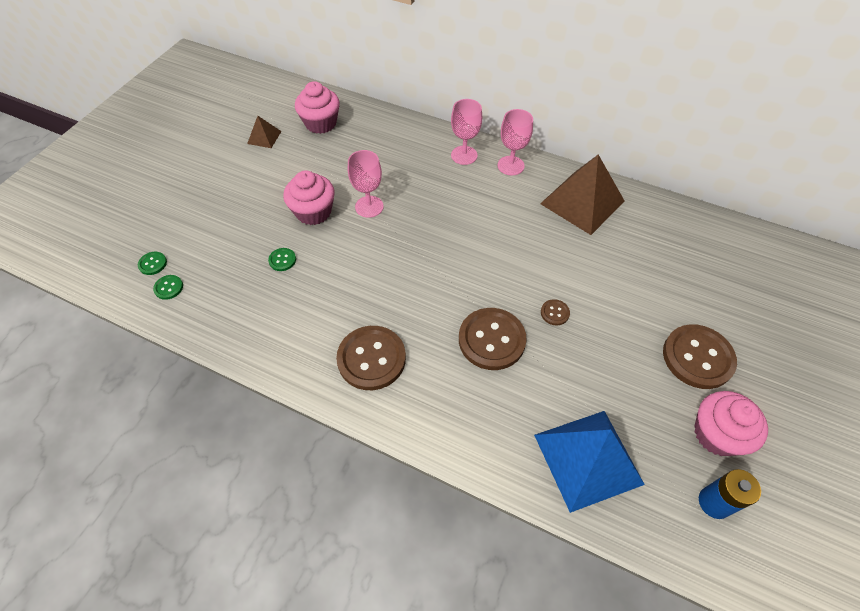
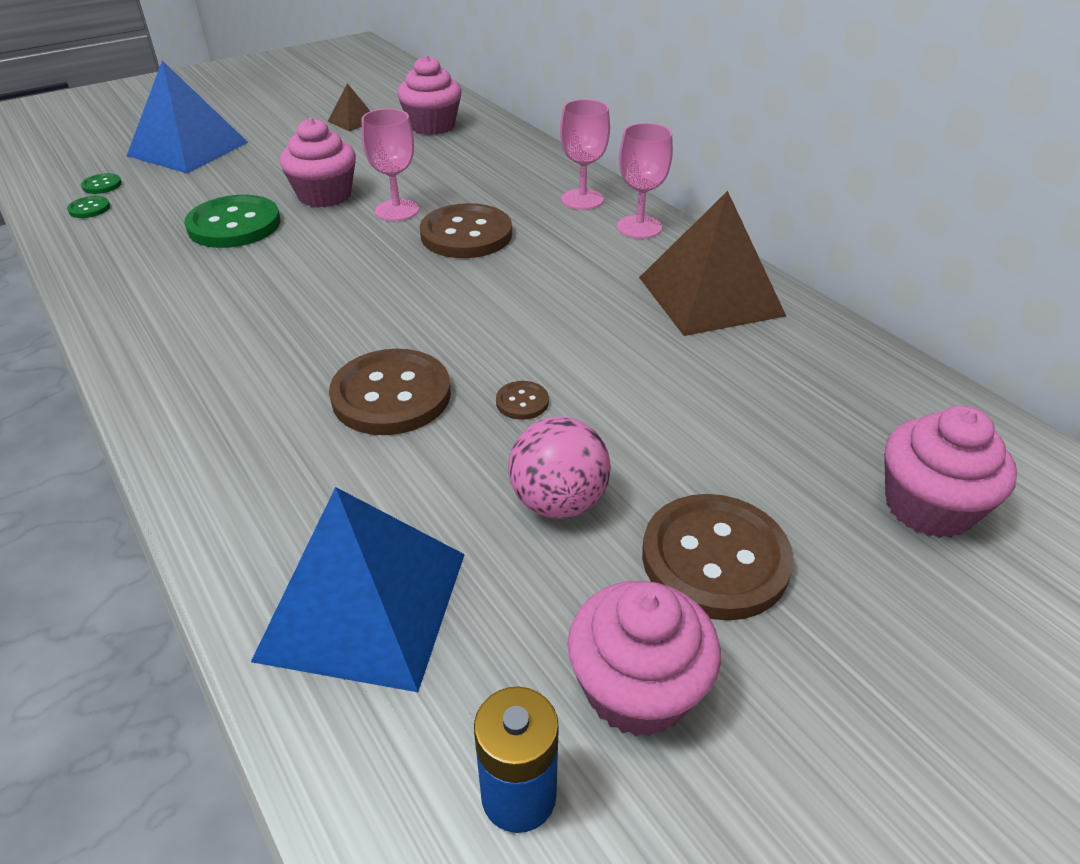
camera: 30 degrees right, 15 degrees down
green button [268,248,296,271] -> green button [184,195,281,248], size x2.27
brown button [336,326,406,390] -> brown button moved to [420,203,512,258]
none -> blue pyramid [127,61,248,173]
none -> pink ball [508,417,611,519]
none -> pink cupcake [884,406,1017,538]

